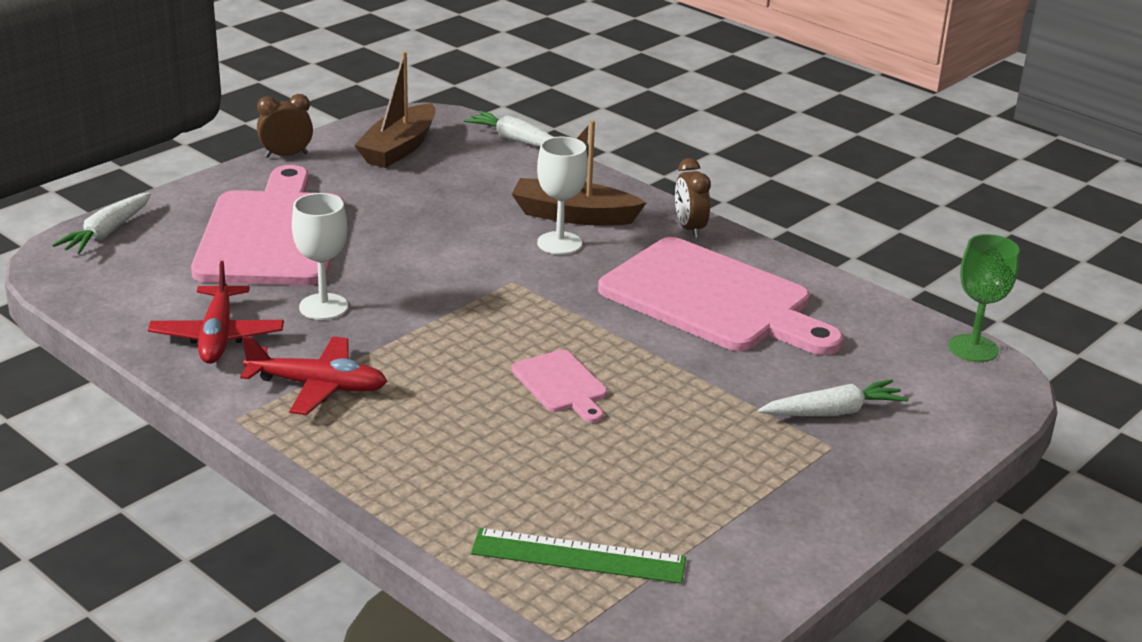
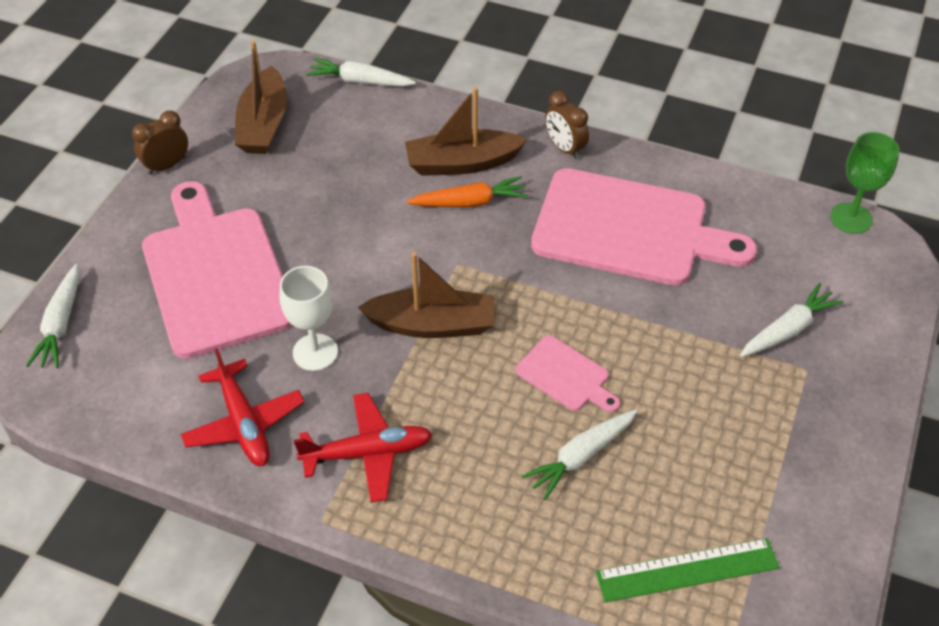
camera: 20 degrees left, 20 degrees up
white goblet [537,136,588,255] -> orange carrot [406,176,528,208]
none -> brown boat [357,252,494,338]
none -> white carrot [522,409,637,500]

